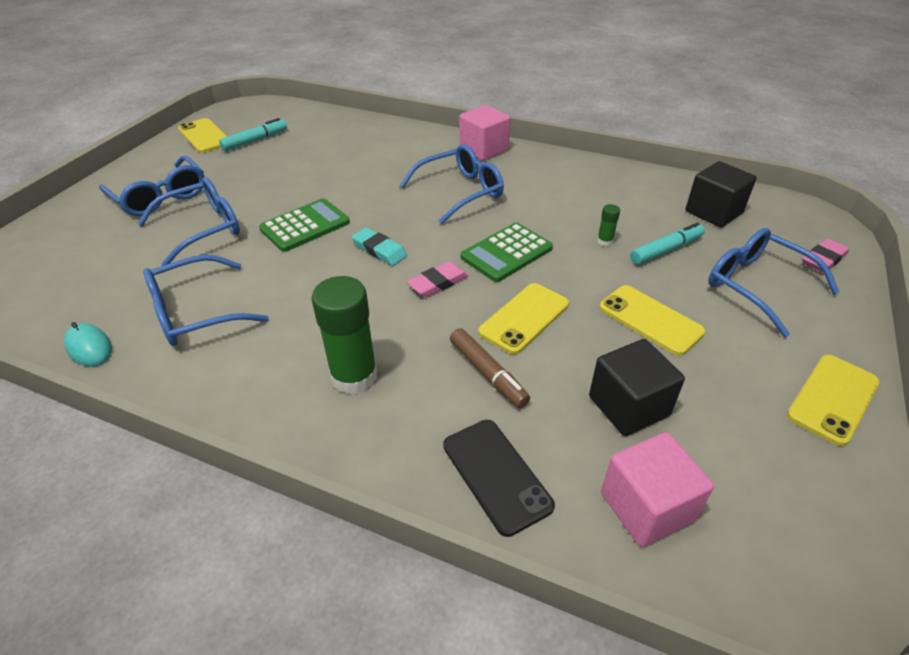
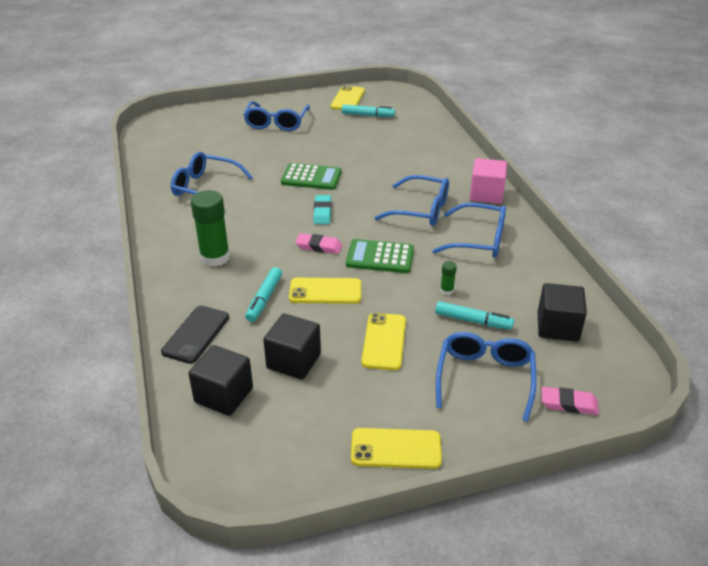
camera: 50 degrees right, 5 degrees down
turquoise mouse [64,322,112,367] -> none
blue glasses [138,177,240,266] -> blue glasses moved to [432,203,506,258]
brown marker [450,328,530,408] -> turquoise marker [245,267,282,322]
pink cube [601,432,714,547] -> black cube [188,345,253,416]

